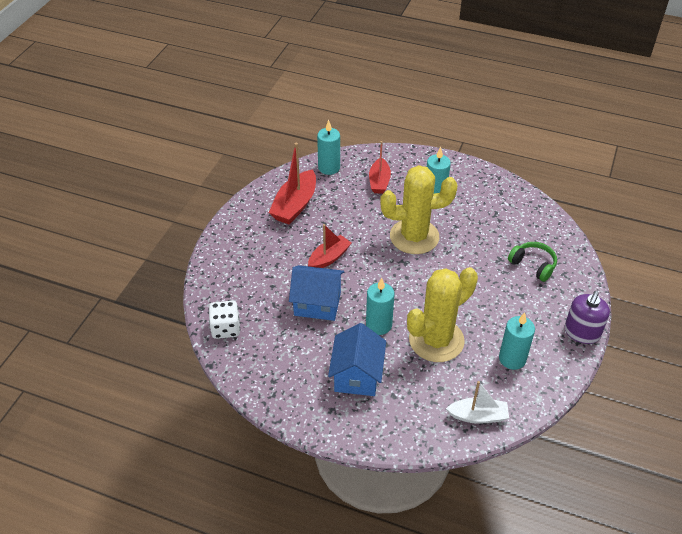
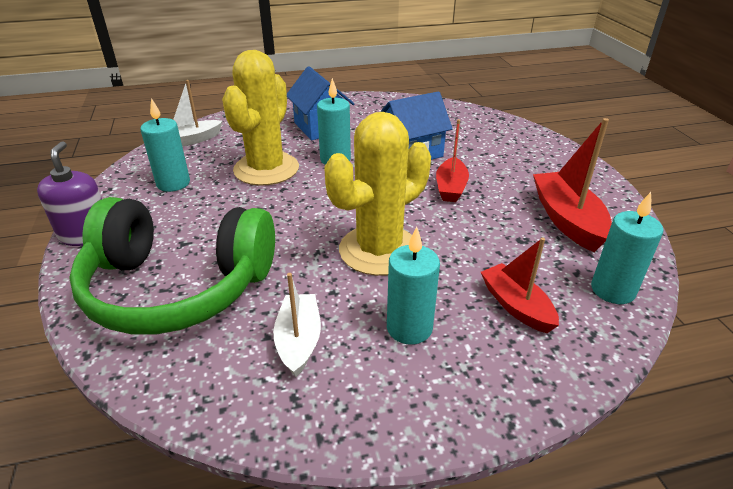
camera: 145 degrees right, 10 degrees down
white dice [209,301,240,339] -> none
green headphones [508,242,557,282] -> green headphones [69,197,275,335], size x2.34
none -> white boat [273,273,321,377]

